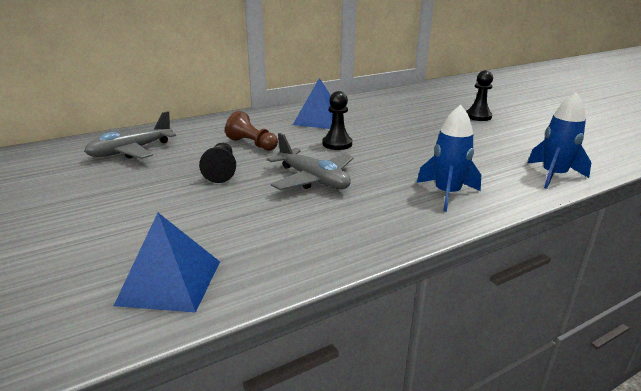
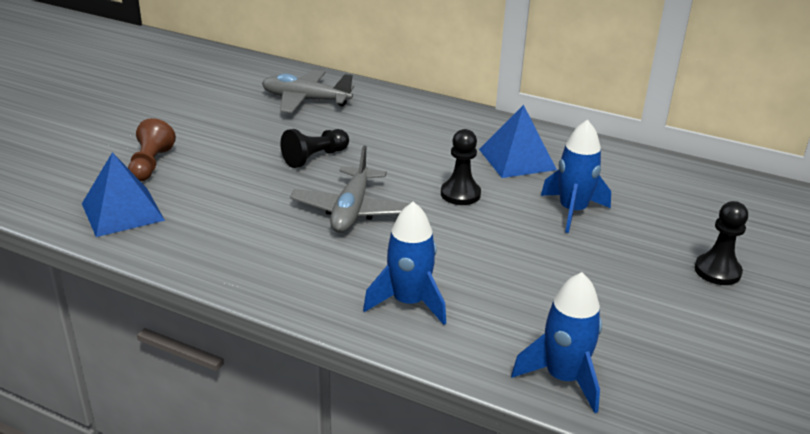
camera: 55 degrees right, 5 degrees up
brown pawn [225,111,278,151] -> brown pawn moved to [128,118,176,181]
none -> blue rocket [541,120,611,233]

